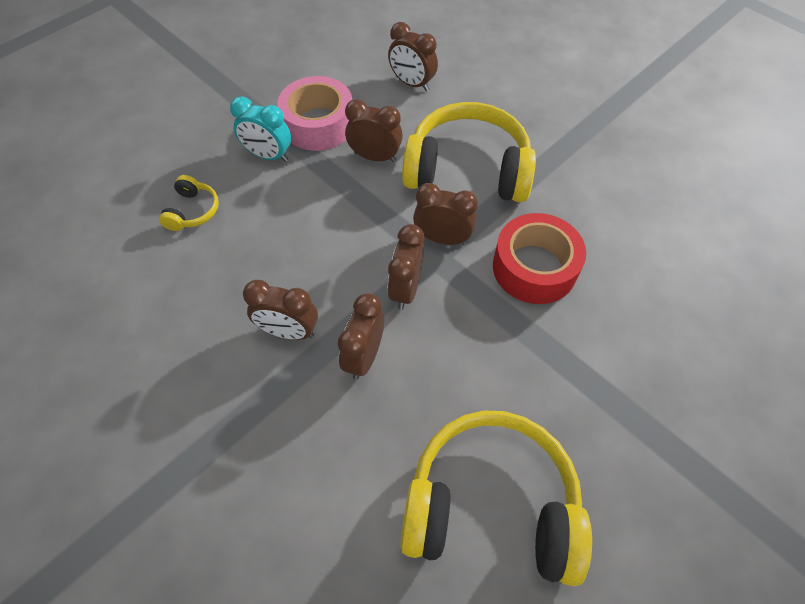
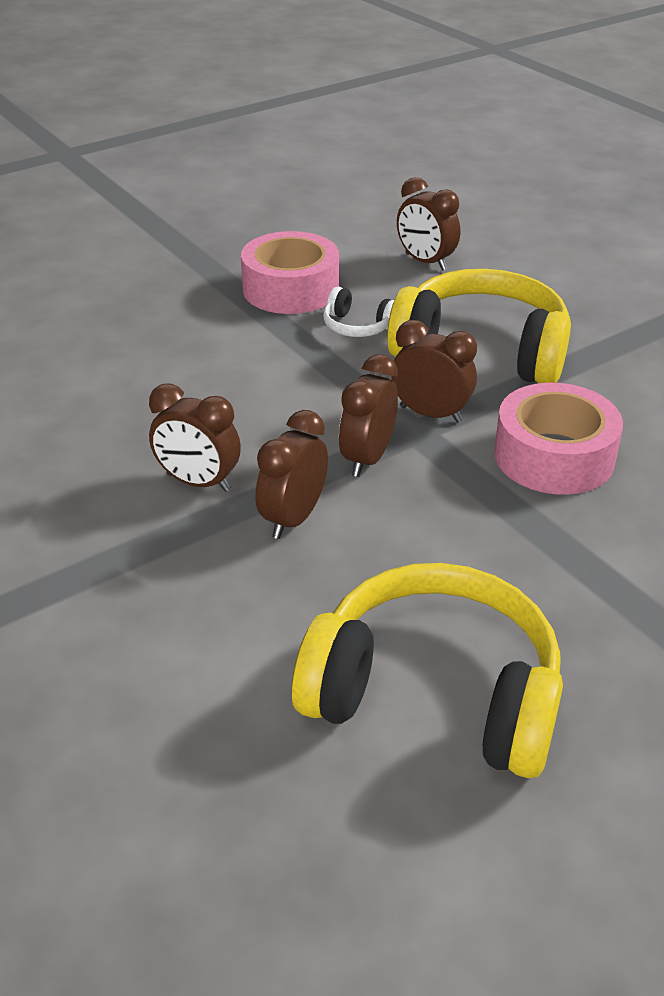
camera: 10 degrees right, 20 degrees down
yellow headphones [159,175,219,231] -> none
turquoise clock [230,96,291,162] -> none
brown clock [345,99,403,162] -> white headphones [323,287,394,337]
red tape [493,213,586,304] -> pink tape [494,383,623,495]

